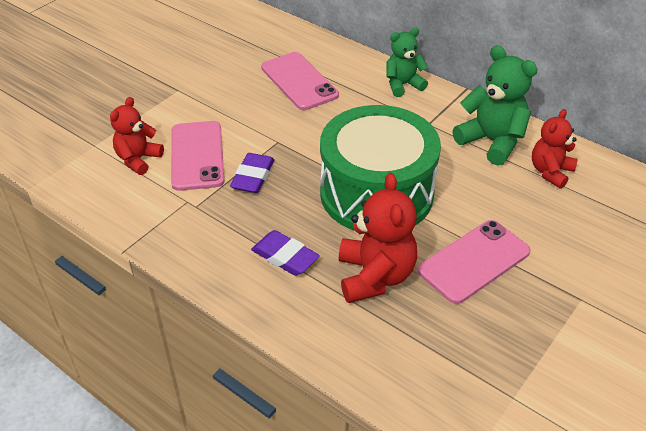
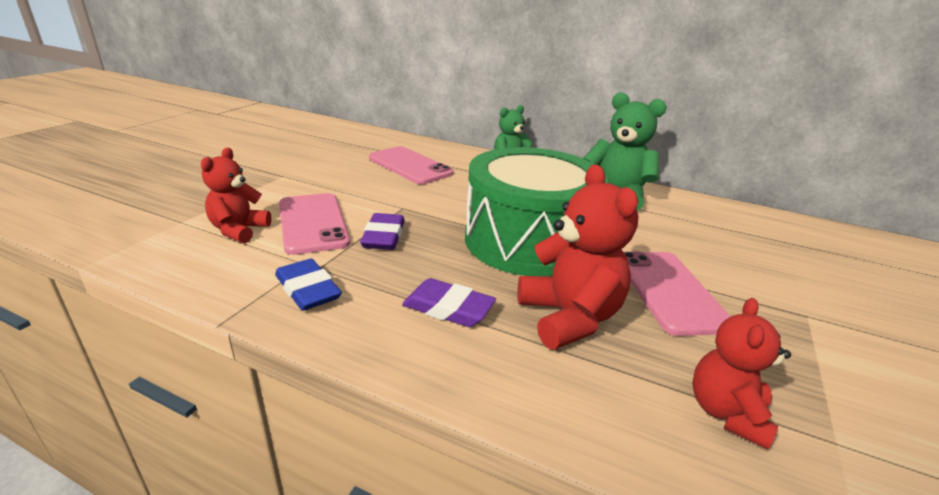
camera: 15 degrees left, 15 degrees down
pink phone [418,220,531,304] -> pink phone turned 45 degrees counterclockwise [624,252,731,336]
red teddy bear [532,109,578,189] -> red teddy bear moved to [692,298,791,450]
none -> blue eraser [275,259,342,311]

